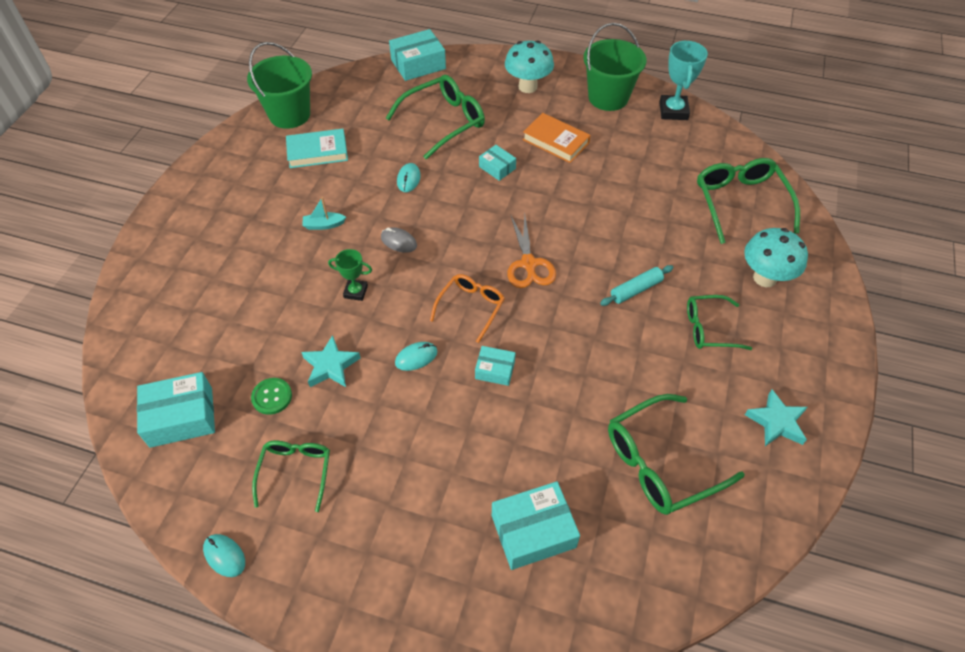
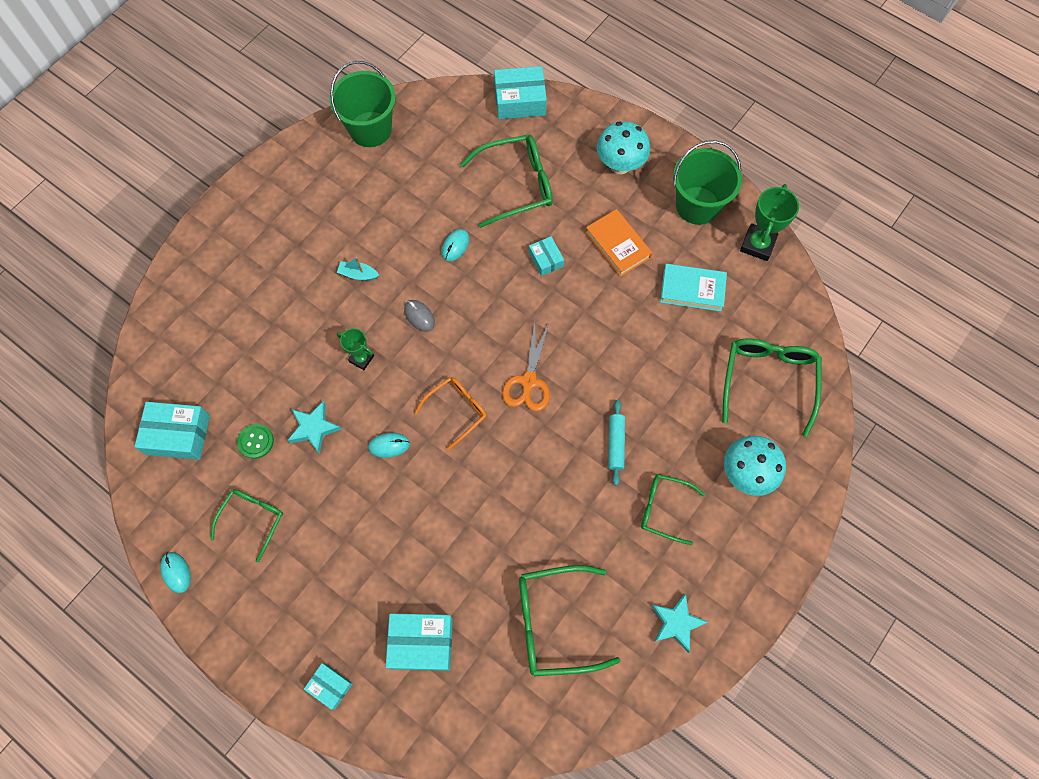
camera: 20 degrees right, 15 degrees up
turquoise book [286,129,348,168] -> turquoise book moved to [660,264,727,312]
turquoise box [475,346,516,386] -> turquoise box moved to [304,663,353,710]
turquoise rolling pin [600,265,673,306] -> turquoise rolling pin turned 75 degrees counterclockwise [608,400,625,486]
turquoise trophy [659,40,708,120] -> green trophy [740,184,799,261]

